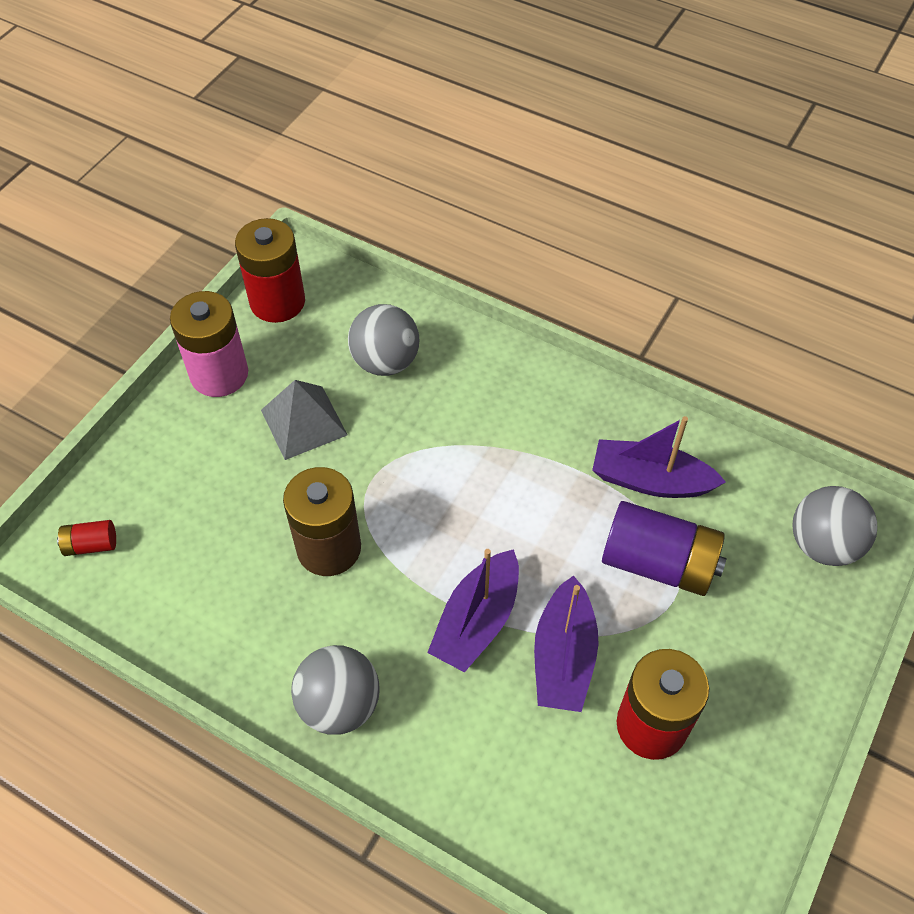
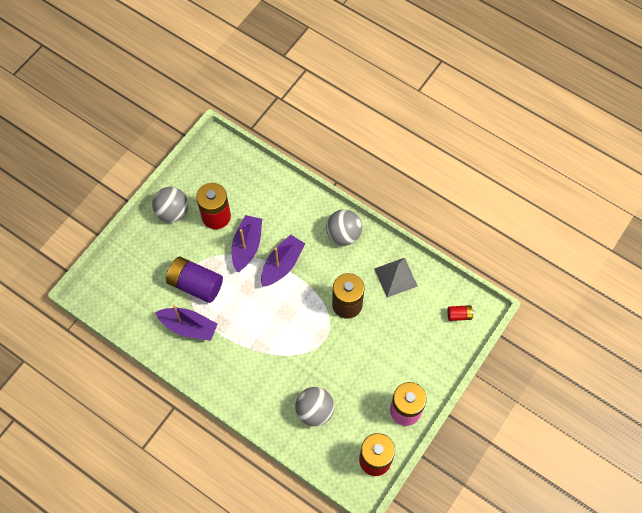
camera: 175 degrees left, 10 degrees up
grey pyramid [261,380,348,460] -> grey pyramid moved to [374,258,418,298]
grey ball [793,486,877,566] -> grey ball moved to [152,187,188,222]

